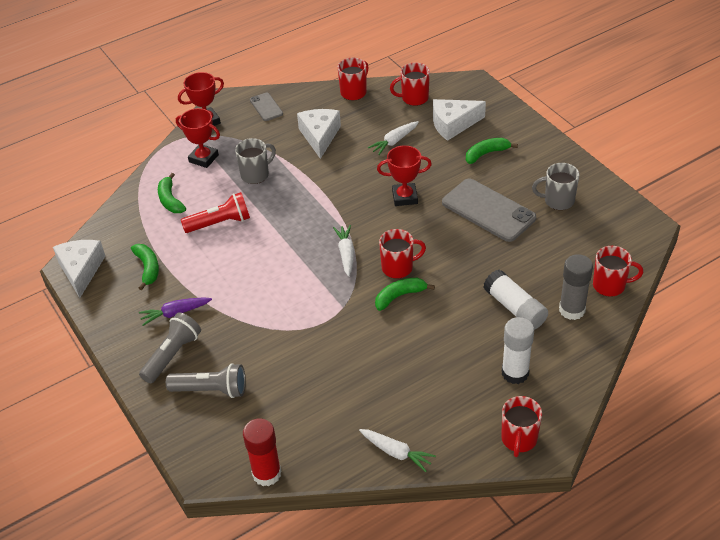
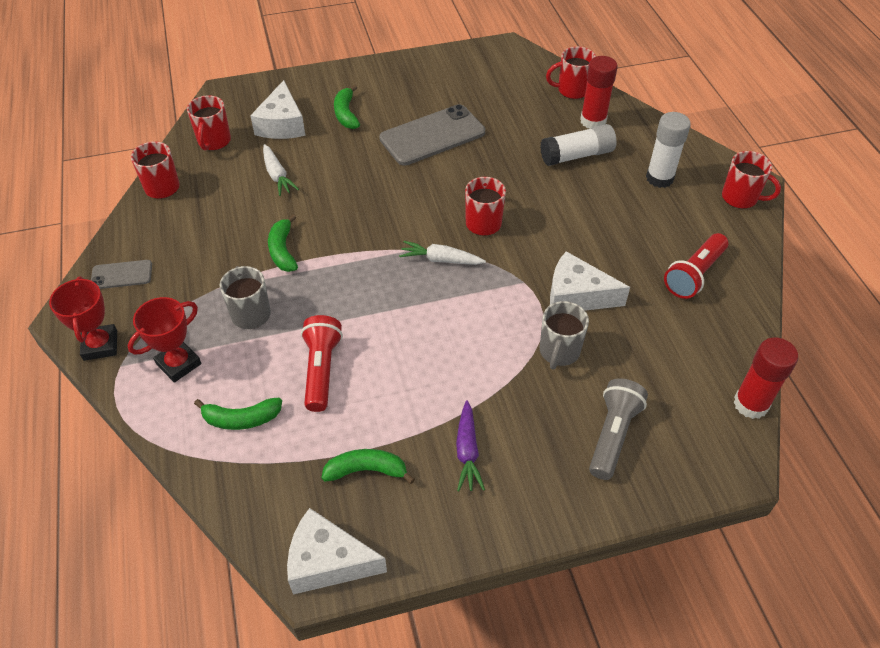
camera: 75 degrees left, 5 degrees up
grey flashlight [139,313,201,383] -> none
white cheese [297,109,341,159] -> white cheese moved to [550,251,630,311]
white carrot [359,429,436,472] -> none
green banana [375,278,435,311] -> green banana moved to [268,215,298,272]
red trophy [377,145,432,206] -> none
grey mug [532,163,579,210] -> grey mug moved to [540,301,589,369]
grey glue stick [559,254,593,320] -> red glue stick [580,56,618,128]
red mug [593,246,643,297] -> red mug turned 120 degrees counterclockwise [546,47,596,99]
none -> red flashlight [664,233,728,299]

